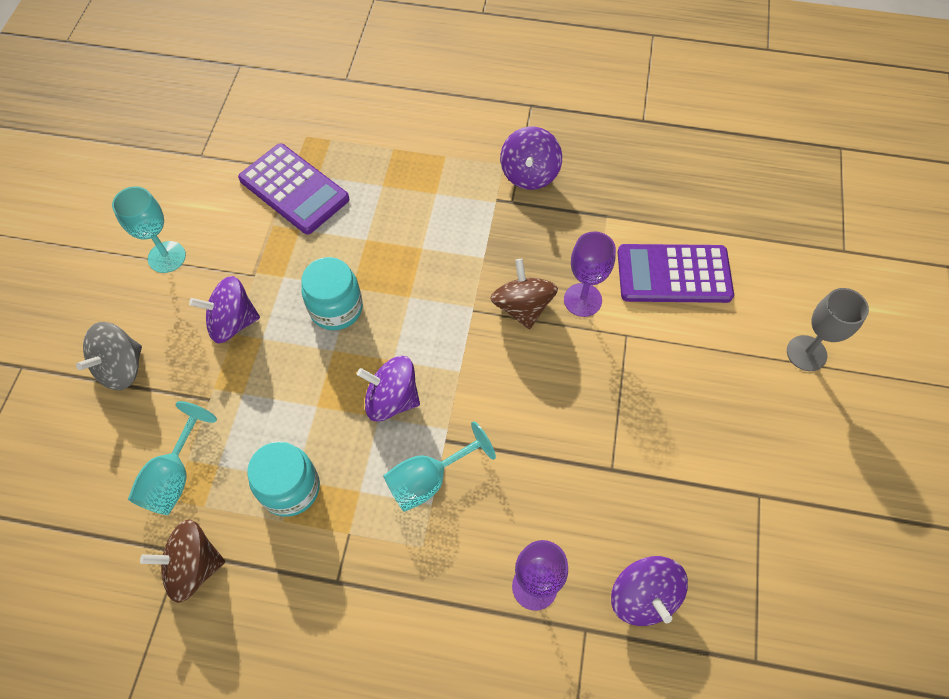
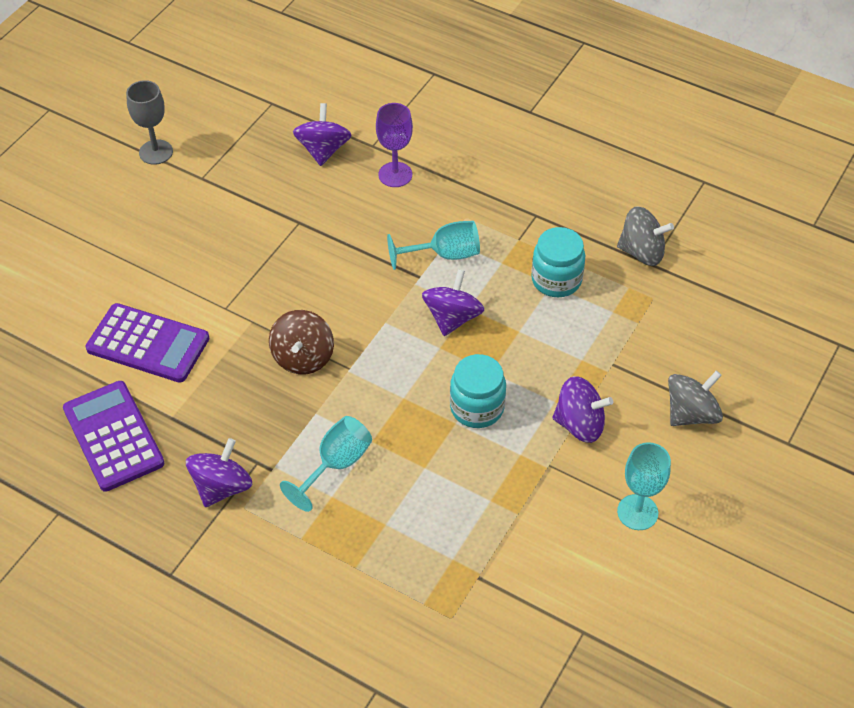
camera: 160 degrees left, 10 degrees down
turquoise goblet [128,401,217,515] -> turquoise goblet moved to [280,416,372,512]
brown spinning top [140,519,225,603] -> grey spinning top [617,206,674,266]
purple calculator [238,143,349,234] -> purple calculator moved to [63,381,164,492]
purple spinning top [357,356,420,421] -> purple spinning top turned 105 degrees counterclockwise [422,269,484,336]
purple goblet [564,231,616,317] -> none
grey goblet [787,288,869,371] -> grey goblet moved to [126,80,173,165]

